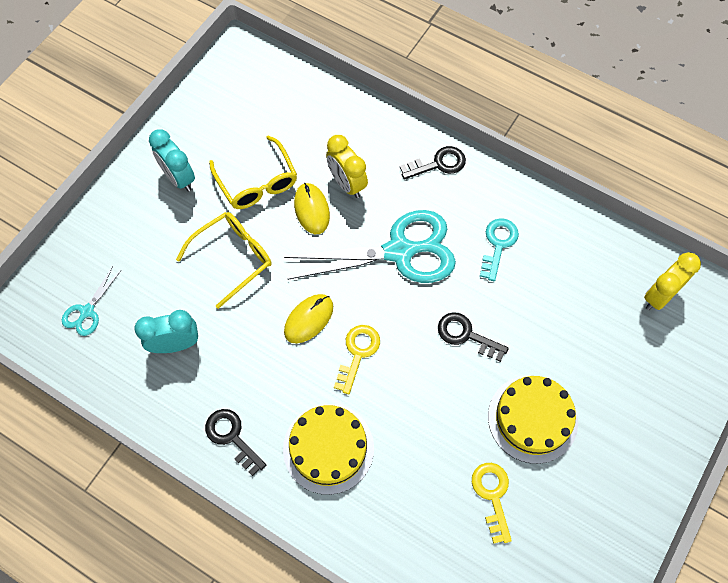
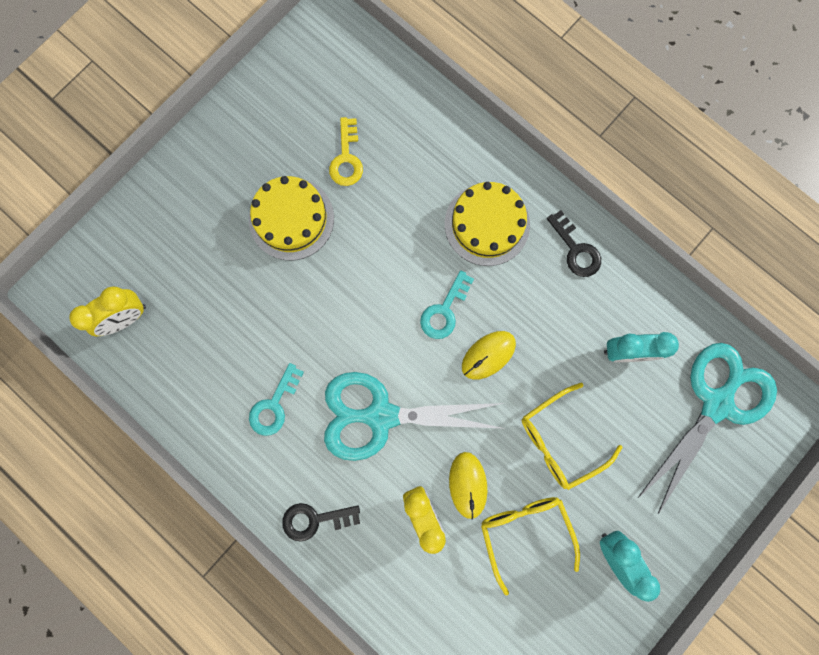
camera: 170 degrees left, 15 degrees up
turquoise scissors [62,266,121,336] -> turquoise scissors [638,343,777,514], size x2.22
yellow key [334,325,380,394] -> turquoise key [420,270,474,339]
black key [438,312,509,362] -> none

